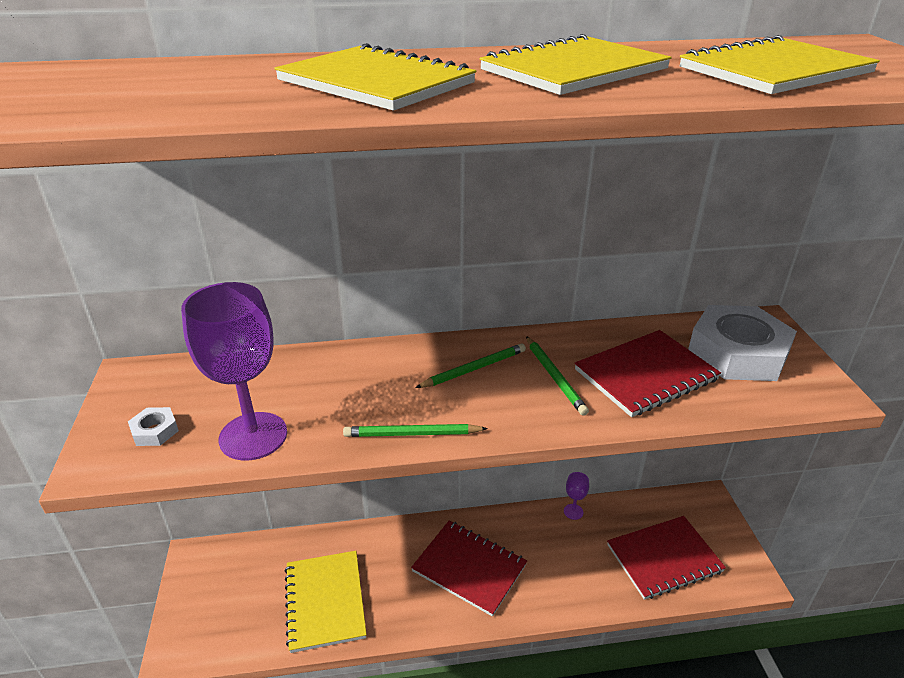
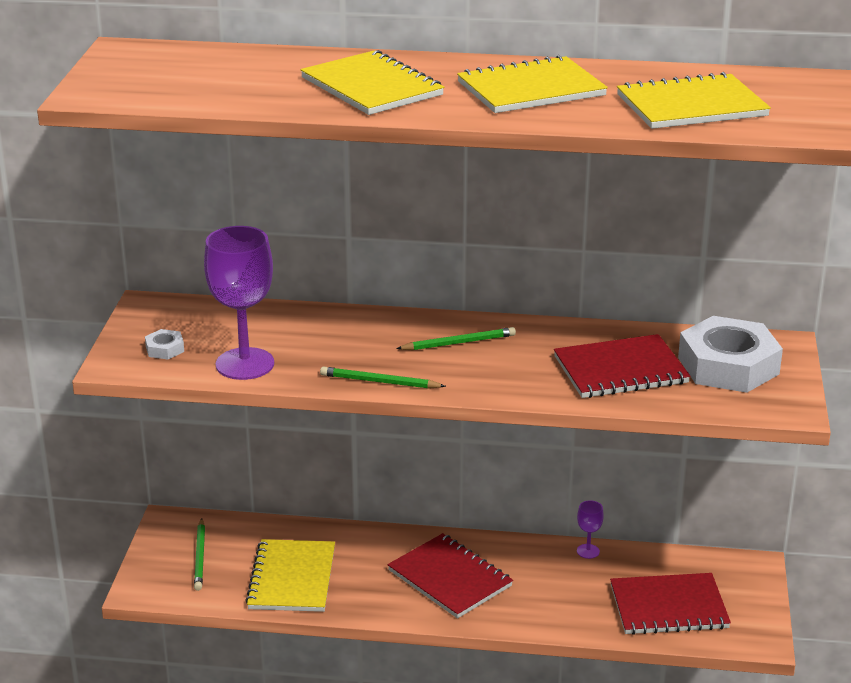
camera: 15 degrees right, 5 degrees down
green pencil [526,336,589,416] -> green pencil moved to [194,518,205,591]

